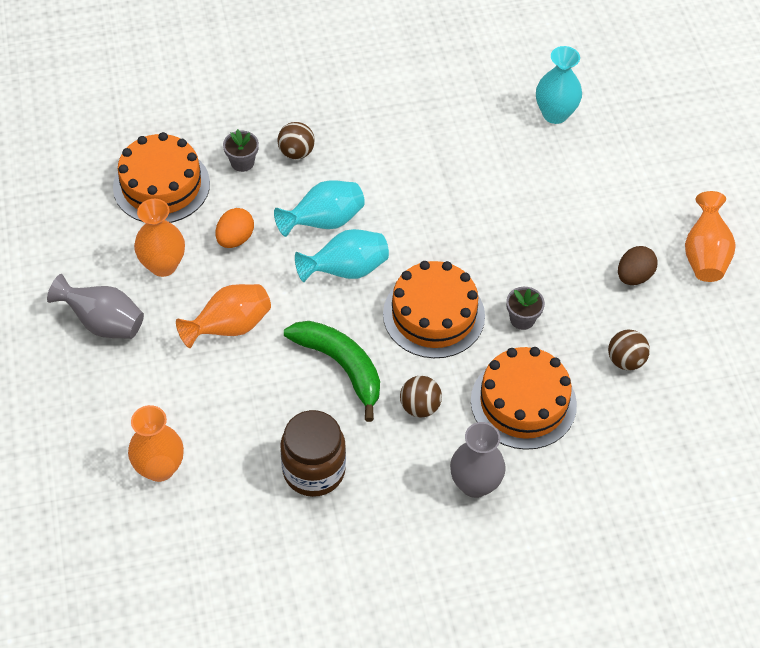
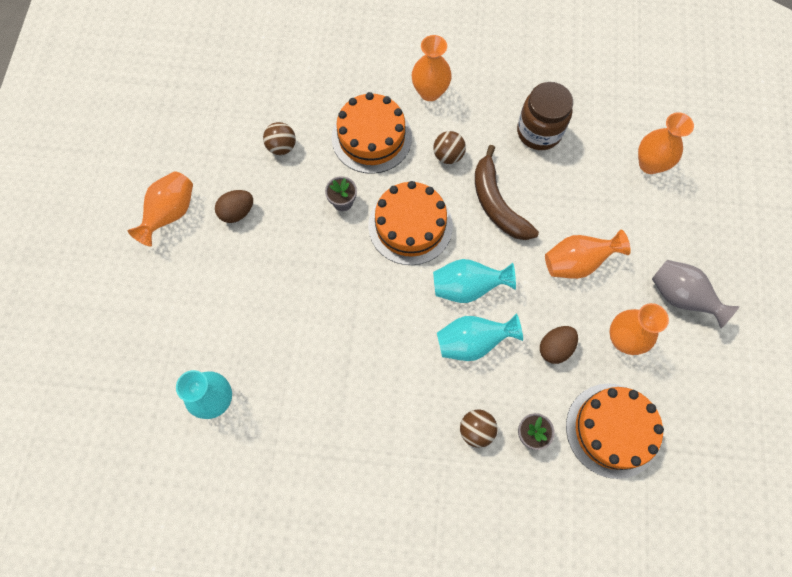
camera: 160 degrees left, 15 degrees up
orange egg [216,208,254,248] -> brown egg [540,326,578,364]
green banana [284,321,380,422] -> brown banana [475,145,539,240]
grey vase [450,422,506,498] -> orange vase [412,35,452,101]

